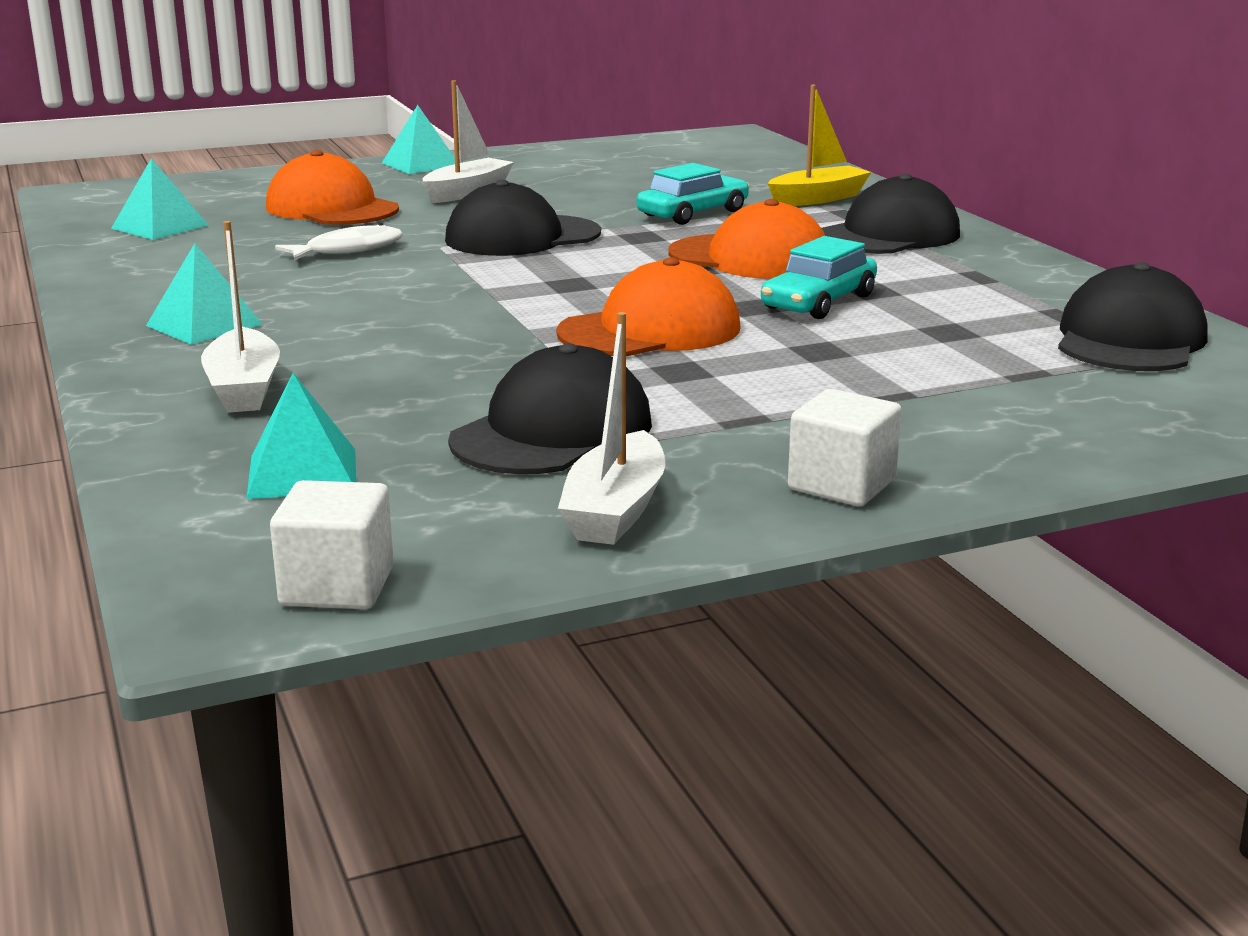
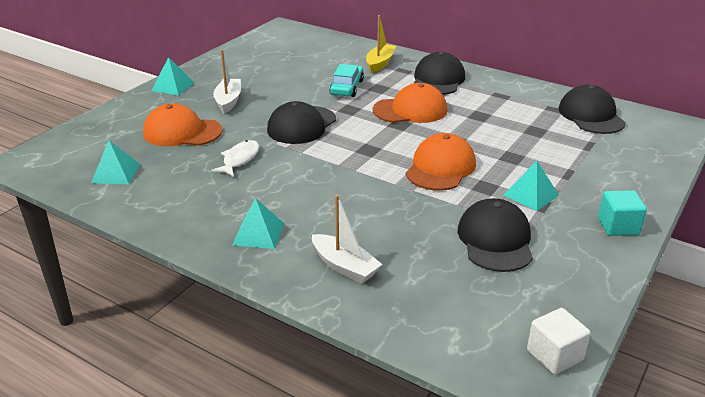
camera: 35 degrees left, 10 degrees up
turquoise pyramid [246,373,356,499] -> turquoise pyramid moved to [504,161,559,211]
white boat [558,312,666,545] -> none
turquoise car [761,236,877,319] -> none
white cube [788,389,902,506] -> turquoise cube [598,190,647,236]

